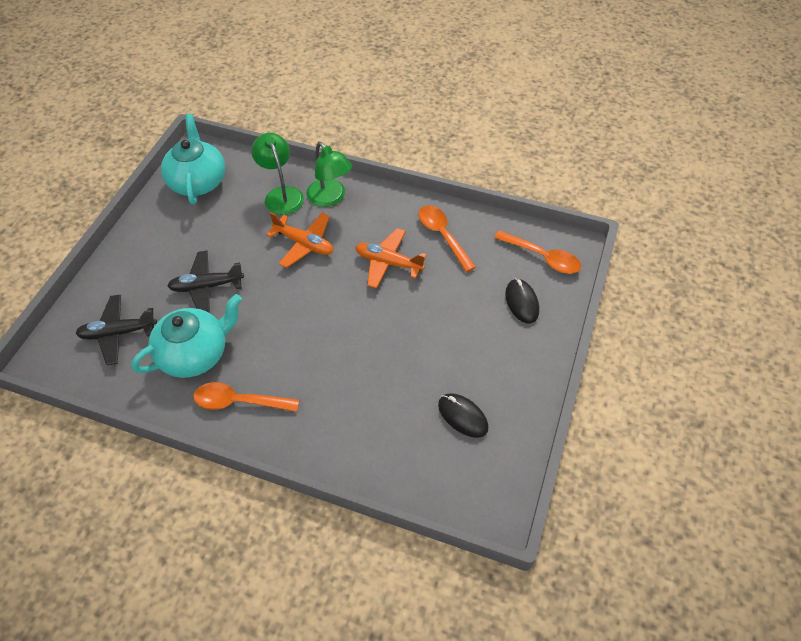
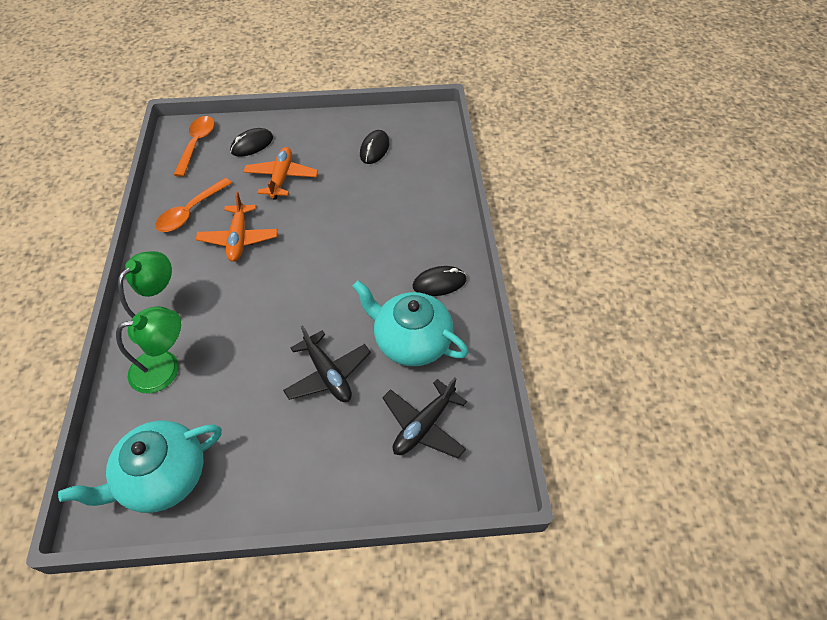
camera: 115 degrees left, 0 degrees up
black plane [75,294,157,365] -> black plane turned 75 degrees clockwise [382,377,467,458]
orange spoon [193,382,299,412] -> black mouse [413,266,467,296]
green lamp [251,133,304,215] -> green lamp turned 150 degrees counterclockwise [116,309,181,394]
orange plane [266,212,333,268] -> orange plane moved to [243,147,318,200]

